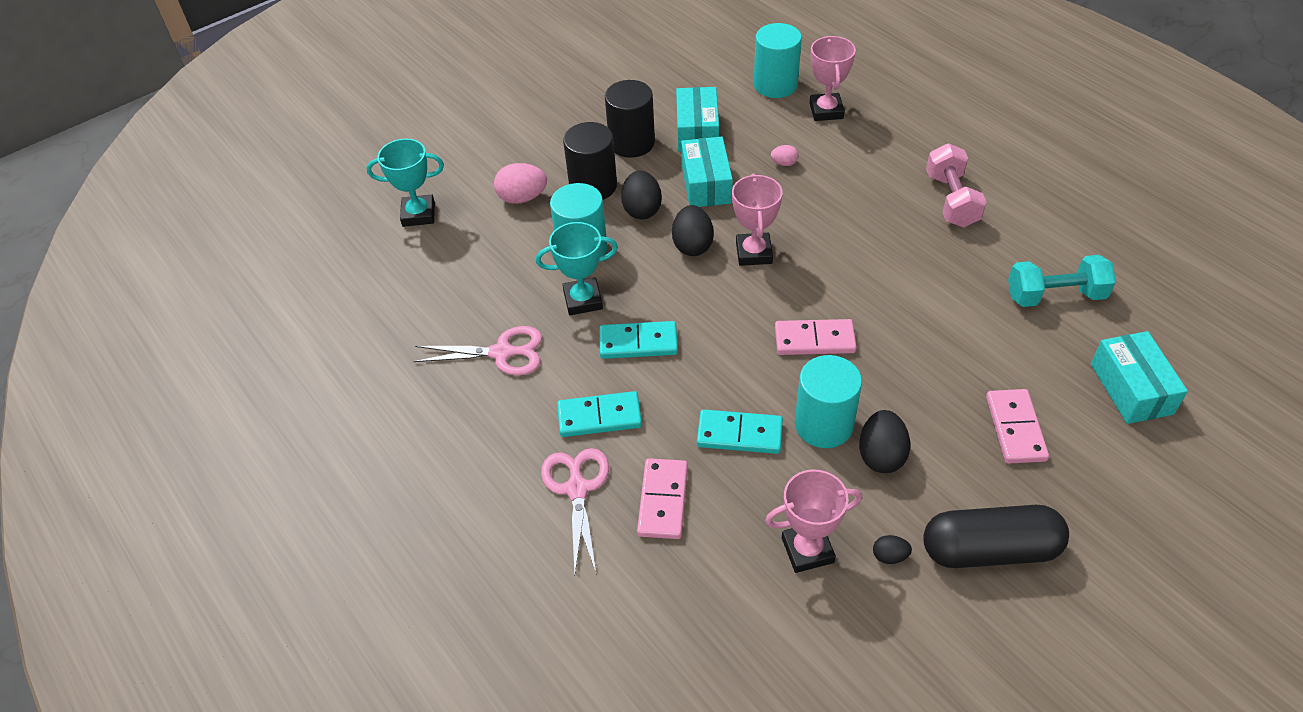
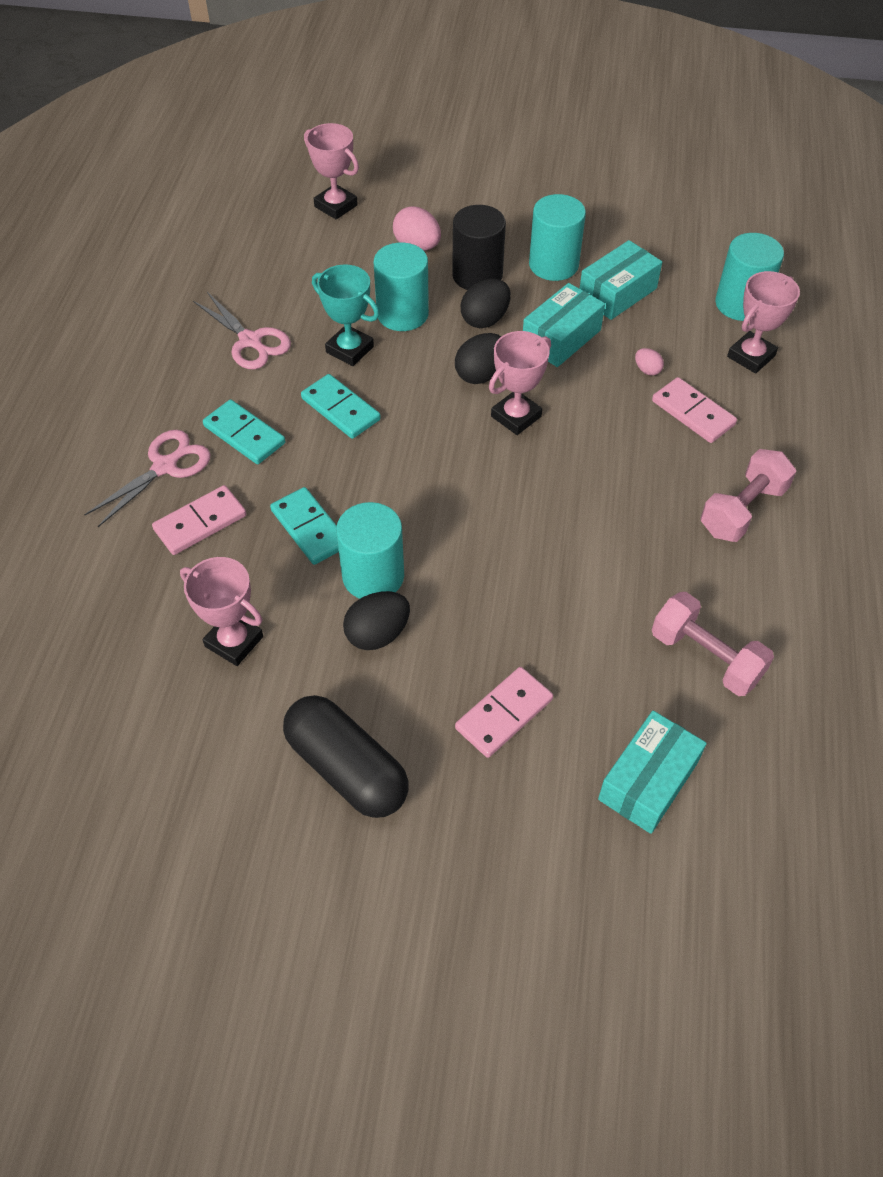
camera: 45 degrees right, 5 degrees up
turquoise trophy [367,139,444,227] -> pink trophy [304,123,359,219]
black cylinder [605,80,655,158] -> turquoise cylinder [529,194,586,281]
pink domino [775,319,857,355] -> pink domino moved to [652,377,737,443]
black egg [873,535,912,564] -> none
turquoise dumbbell [1008,255,1116,307] -> pink dumbbell [652,592,774,696]

